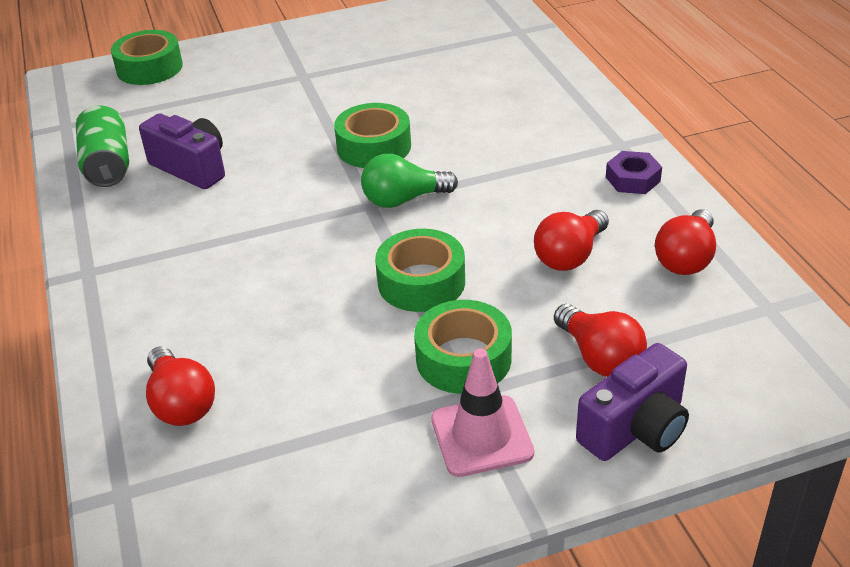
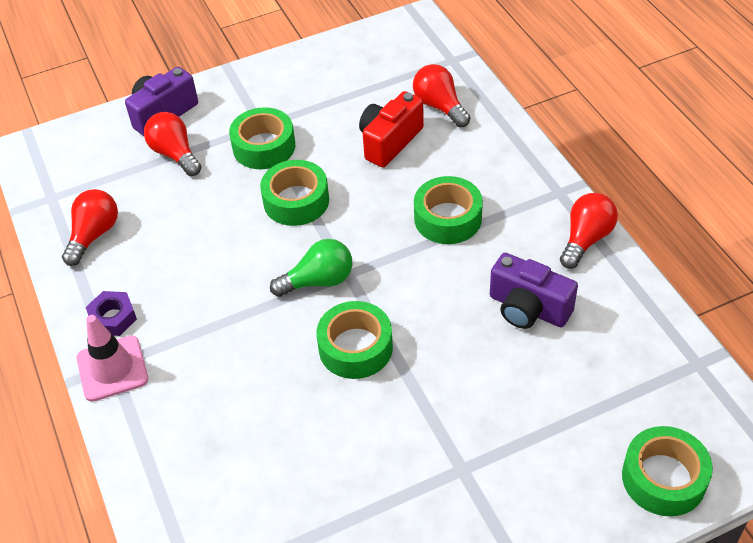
camera: 175 degrees right, 10 degrees up
green can [76,106,129,187] -> none
pink traffic cone [431,348,534,477] -> pink traffic cone moved to [77,315,148,402]
red light bulb [534,210,609,271] -> red light bulb moved to [560,193,618,269]
none -> red camera [359,91,424,167]
none -> green tape [414,176,483,244]

